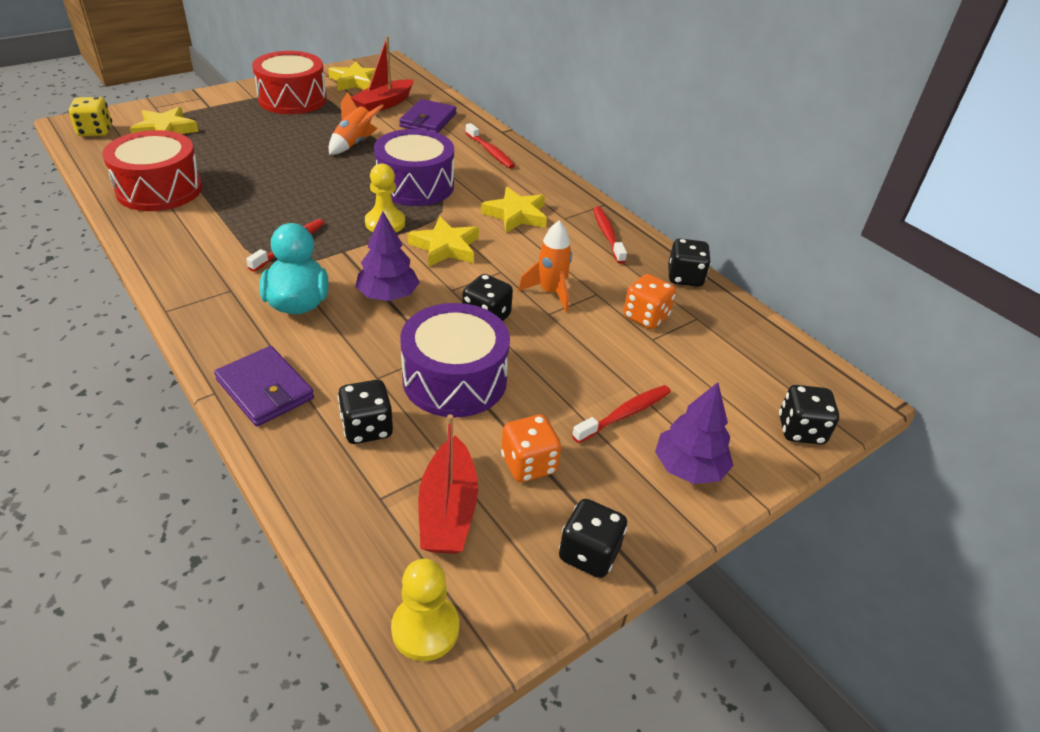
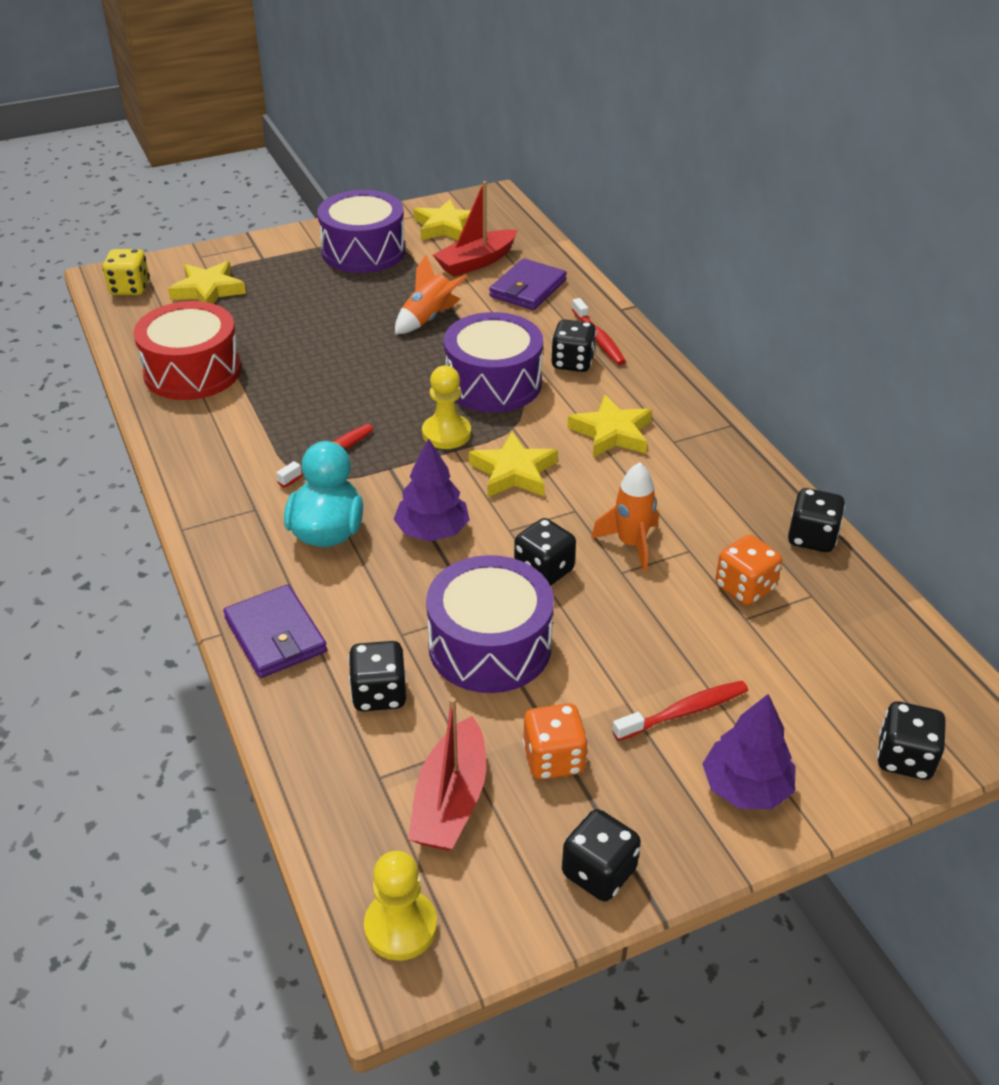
camera: 15 degrees right, 0 degrees up
red drum [252,51,327,114] -> purple drum [317,190,406,273]
red toothbrush [593,206,627,264] -> none
none -> black dice [552,319,597,372]

